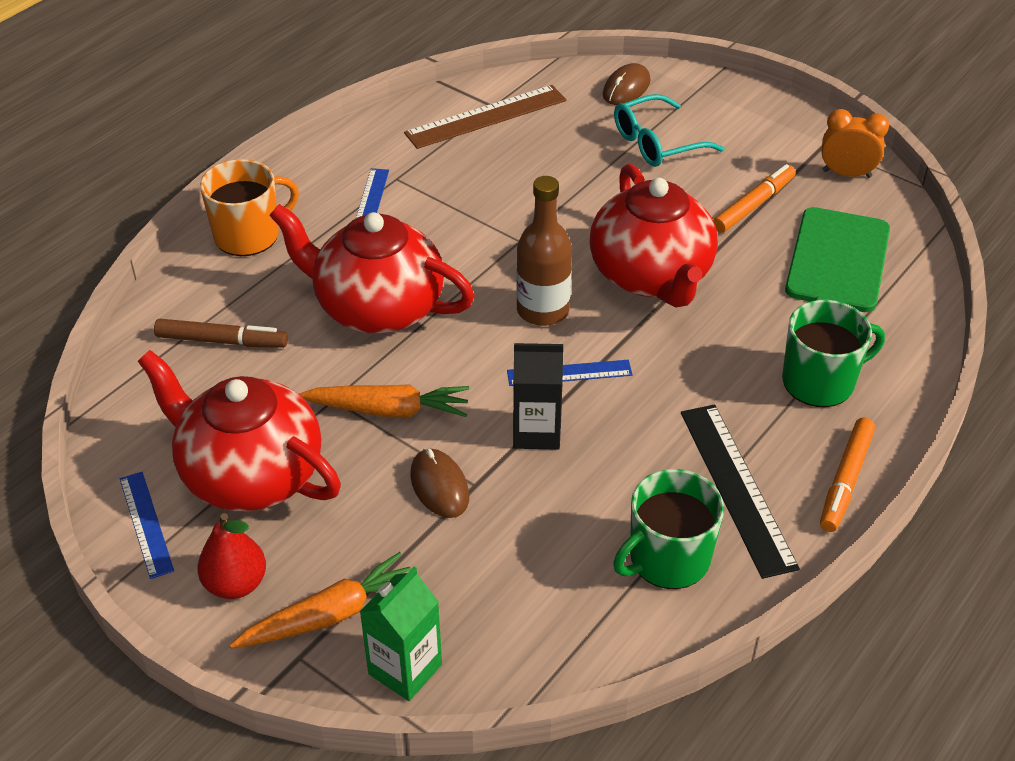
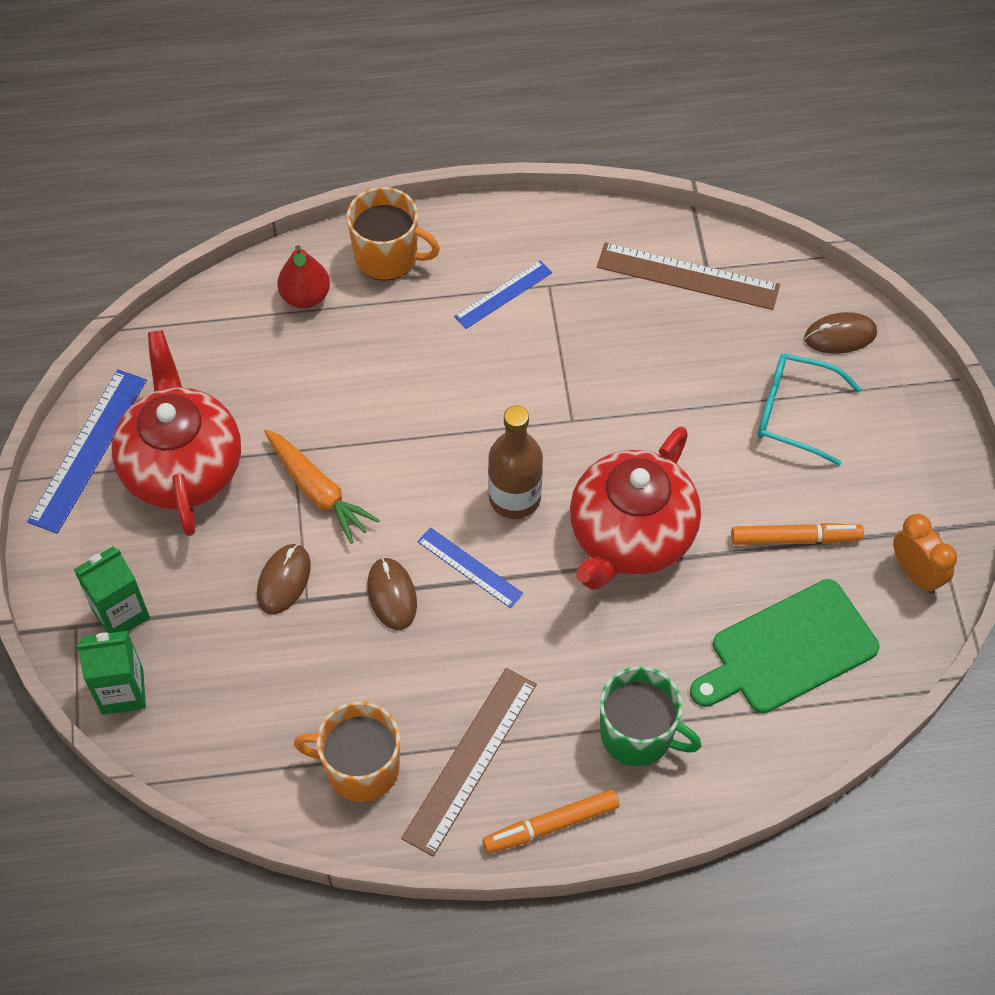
camera: 45 degrees right, 15 degrees up
blue ruler [120,472,174,579] -> blue ruler [27,369,147,534], size x1.65
brown marker [154,319,288,348] -> none
red pear [197,513,266,599] -> red pear moved to [277,245,330,308]
orange carrot [230,552,411,649] -> green carton [74,547,150,633]
red teapot [269,204,474,334] -> none
black carton [513,343,563,450] -> brown mouse [367,558,417,630]
green mug [613,469,724,589] -> orange mug [294,701,400,802]
black ruler [681,405,800,579] -> brown ruler [401,668,537,856]

